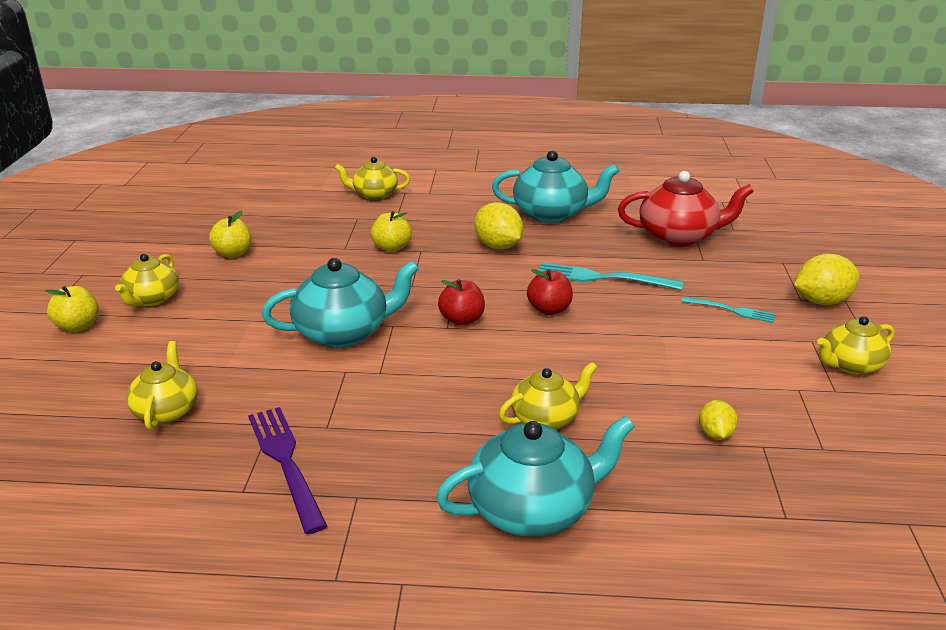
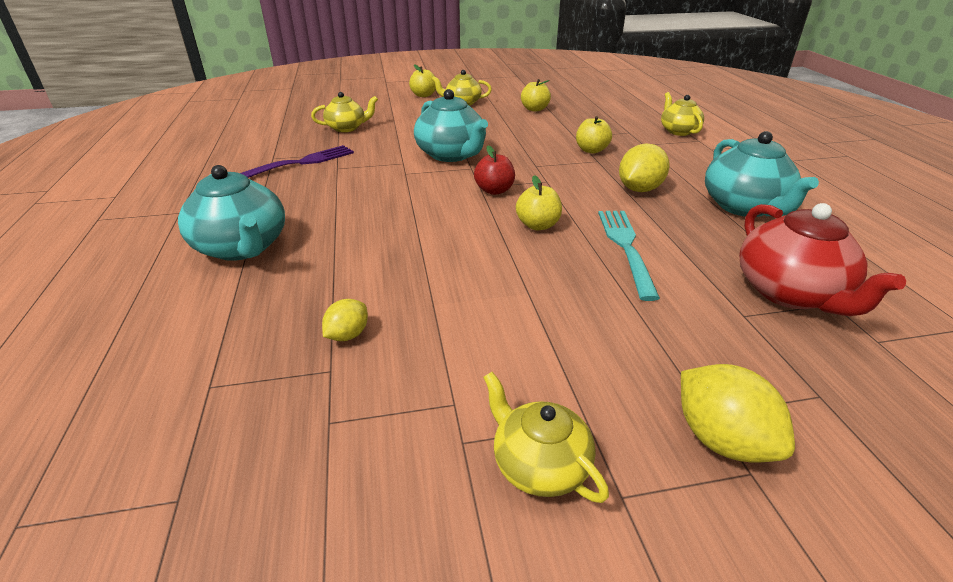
camera: 75 degrees right, 5 degrees up
yellow teapot [499,362,597,430] -> none
red apple [527,269,573,315] -> yellow apple [516,175,562,230]
turquoise fork [682,297,776,323] -> none
yellow lemon [699,400,738,440] -> yellow lemon turned 45 degrees counterclockwise [322,299,368,341]

